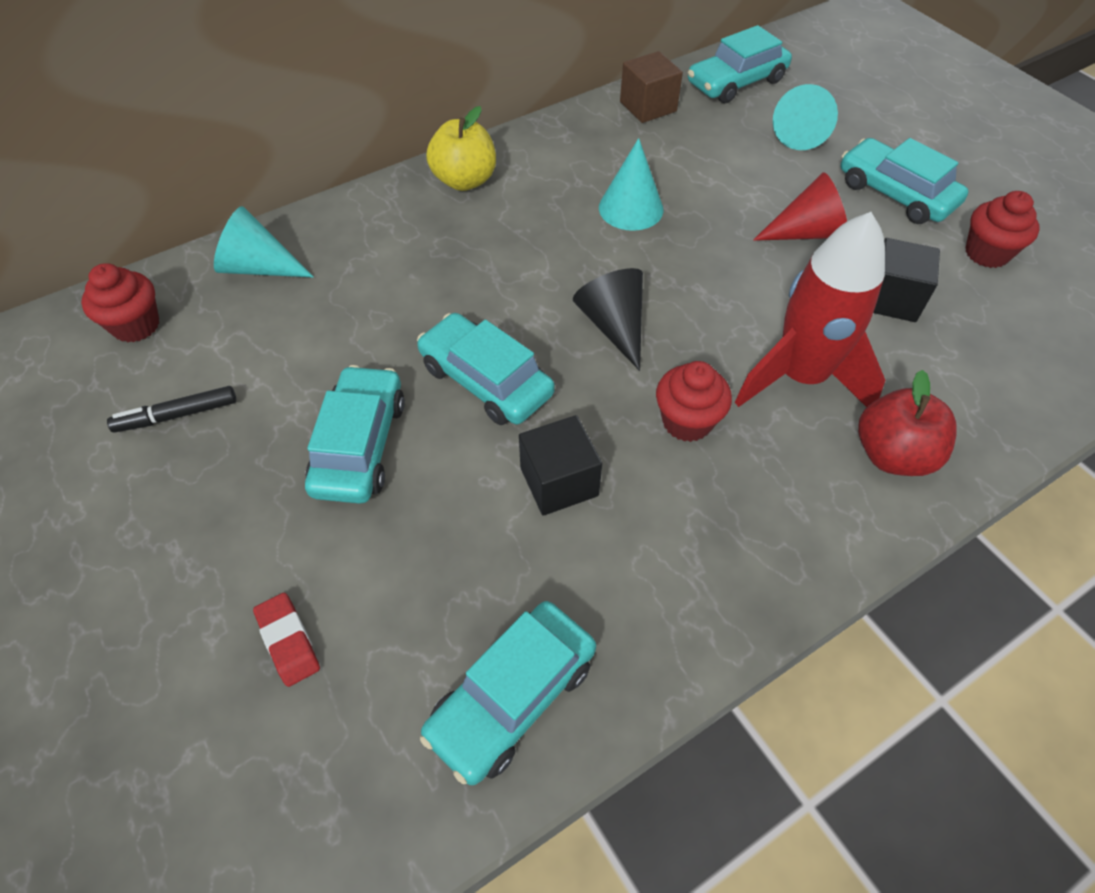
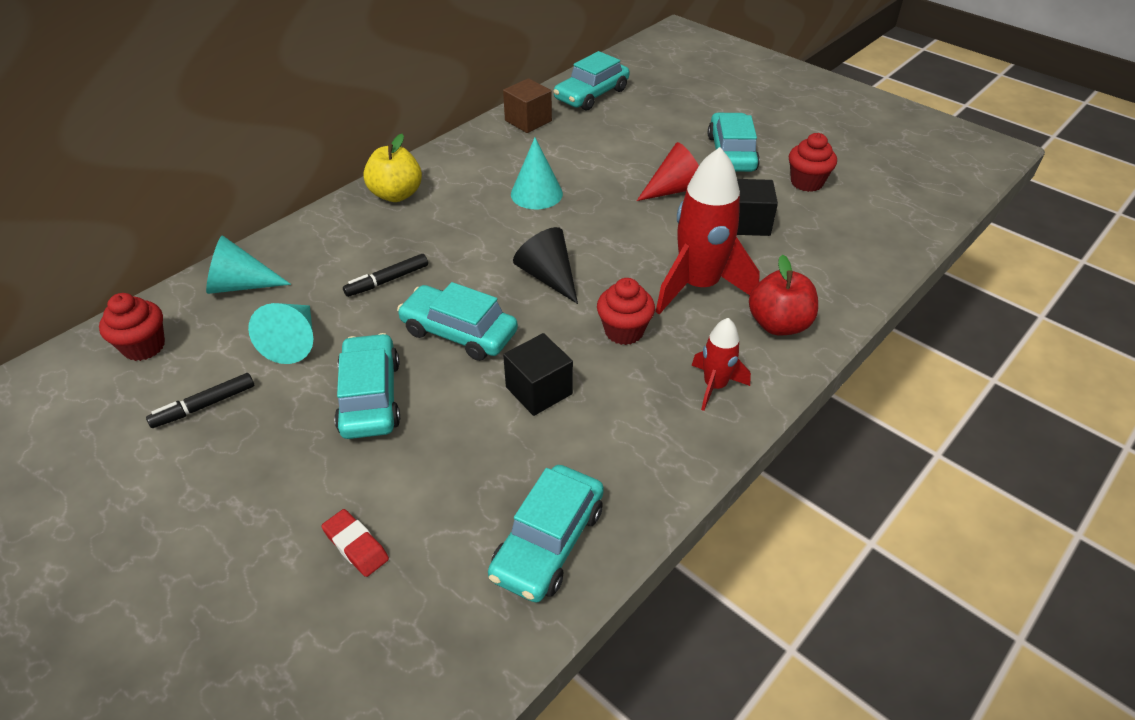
camera: 15 degrees left, 10 degrees down
turquoise cone [773,84,838,150] -> turquoise cone moved to [248,303,313,364]
turquoise car [841,138,969,224] -> turquoise car turned 60 degrees clockwise [708,112,760,172]
none -> black marker [343,254,428,297]
none -> red rocket [692,318,751,411]

